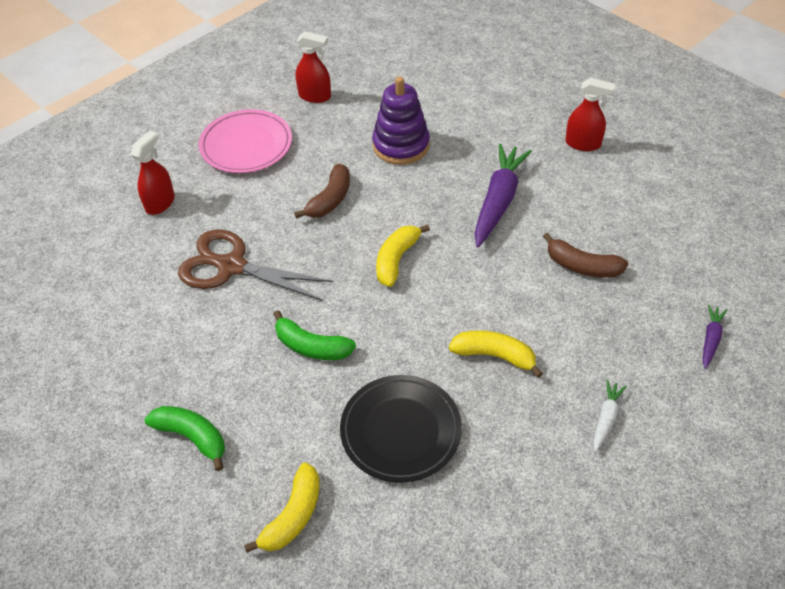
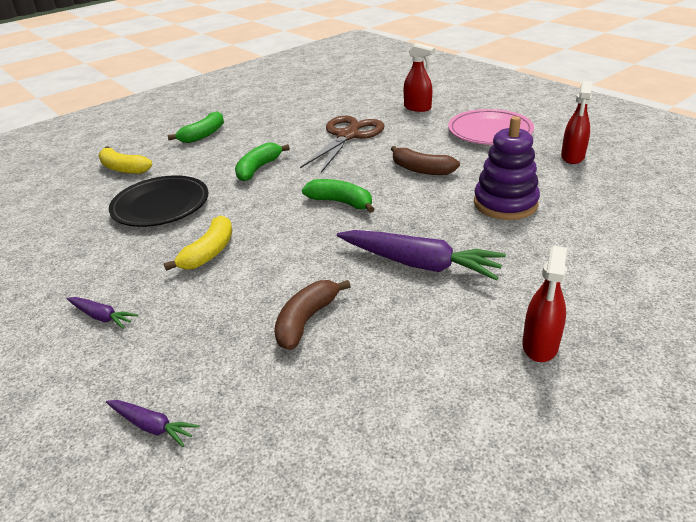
camera: 95 degrees right, 15 degrees down
yellow banana [376,224,430,287] -> green banana [302,179,374,213]
white carrot [593,380,627,452] -> purple carrot [67,297,138,329]

